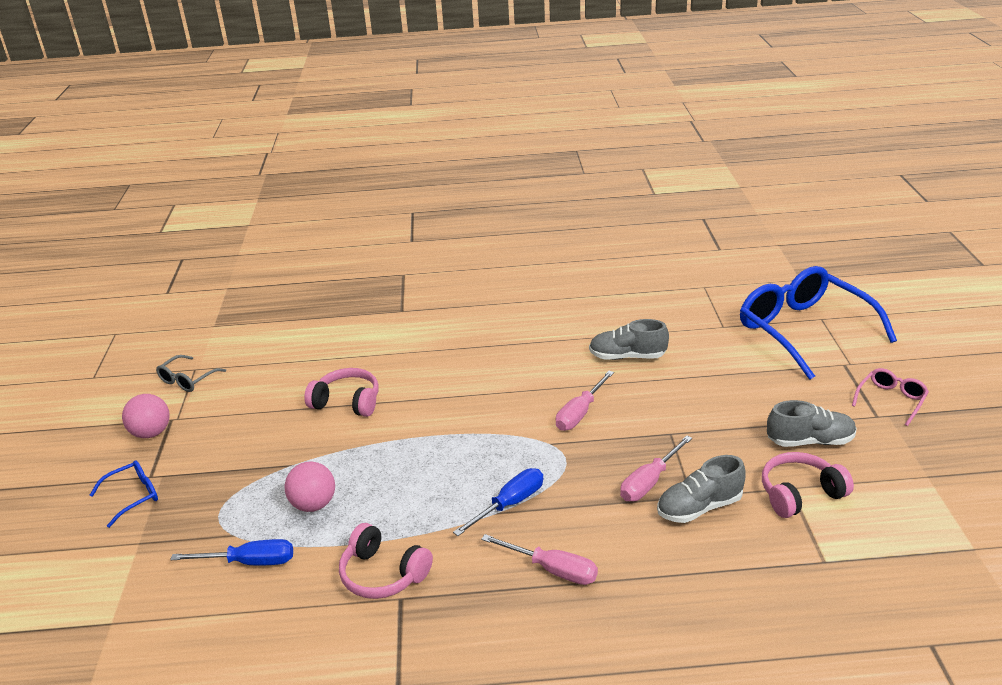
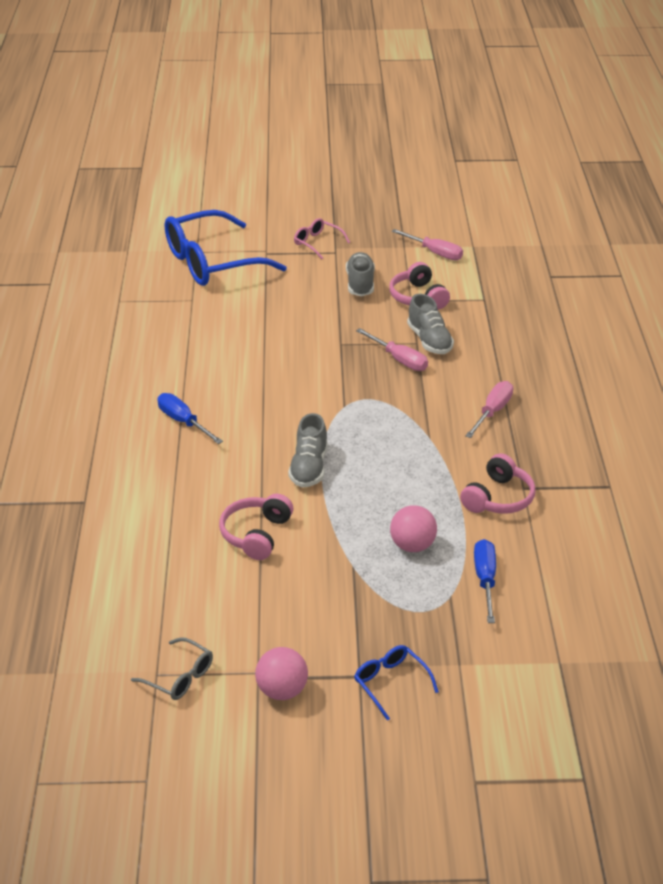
camera: 90 degrees left, 5 degrees up
blue screwdriver [453,468,543,536] -> blue screwdriver moved to [158,393,223,444]
pink screwdriver [556,371,614,431] -> pink screwdriver moved to [392,229,463,260]
grey shoe [589,319,669,360] -> grey shoe moved to [288,413,328,488]

